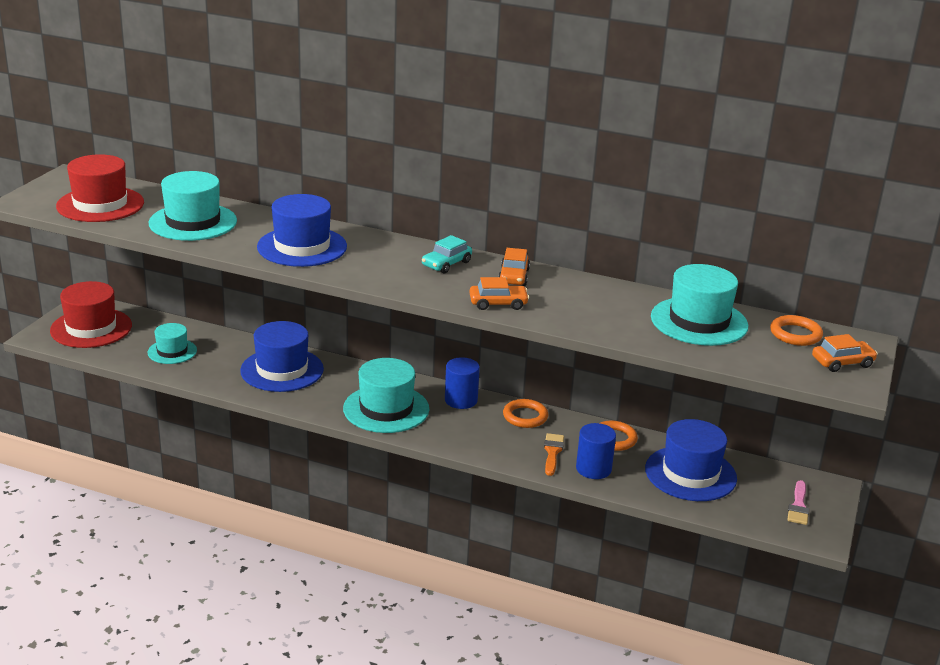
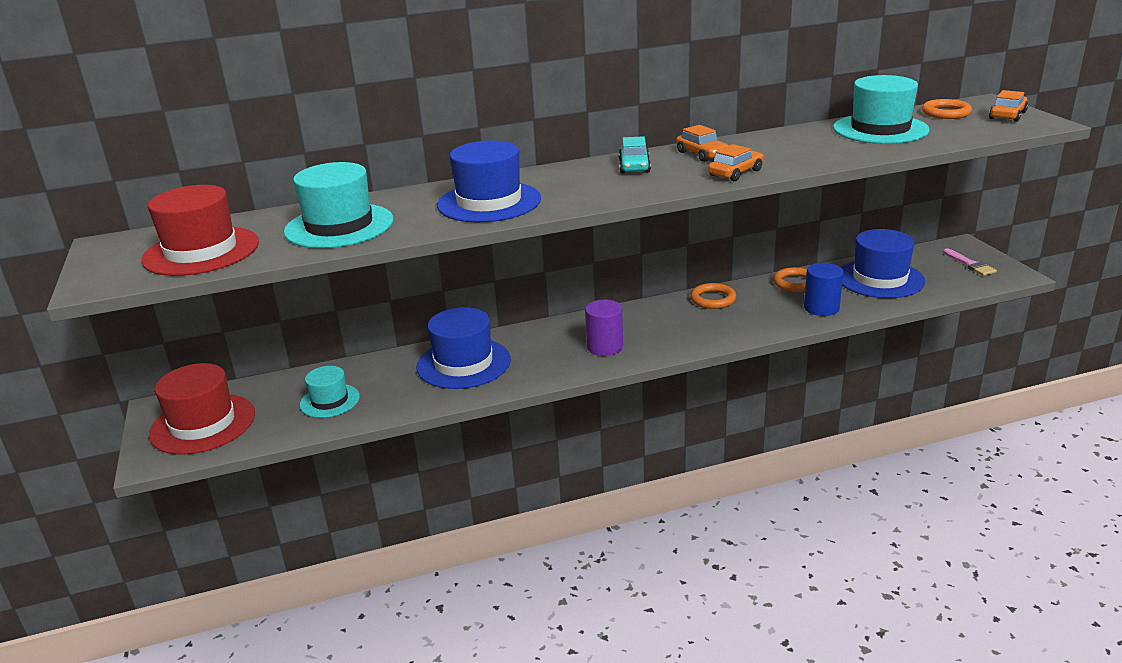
camera: 35 degrees left, 0 degrees up
turquoise hat [343,358,429,433] -> purple cylinder [585,300,623,356]
blue cylinder [445,357,480,409] -> none
orange brush [544,433,564,476] -> none

